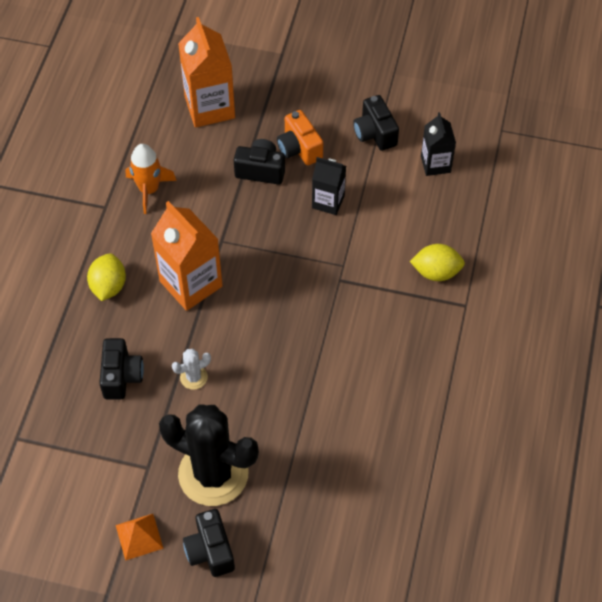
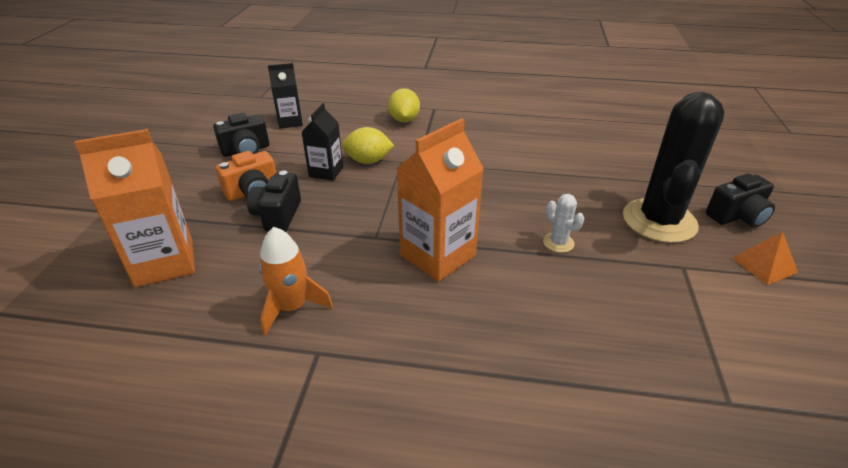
camera: 95 degrees left, 20 degrees down
yellow lemon [87,253,126,301] -> yellow lemon moved to [342,127,394,164]
black camera [99,338,144,399] -> none

